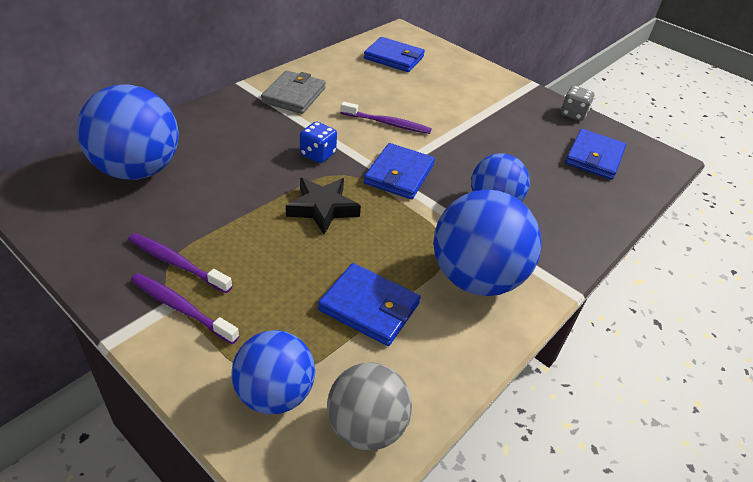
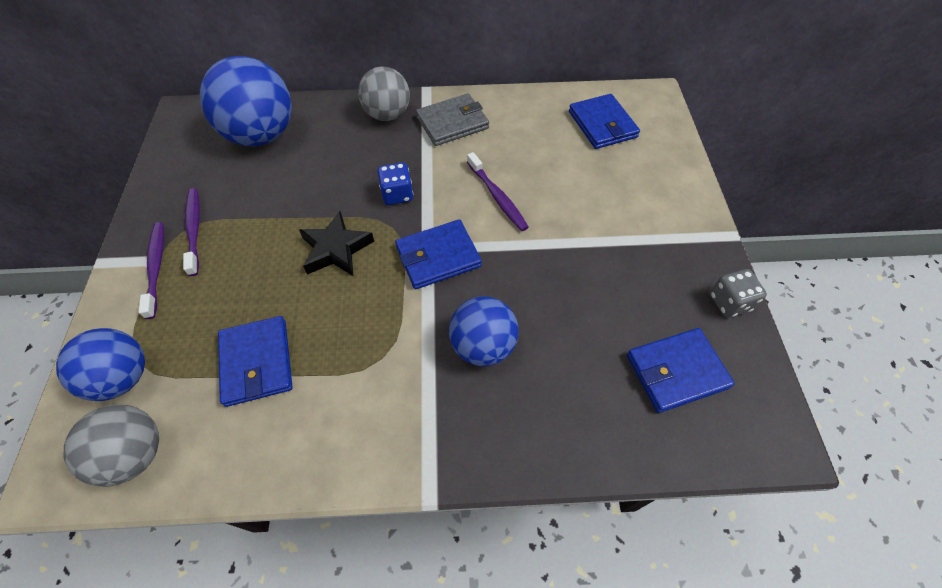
camera: 50 degrees right, 15 degrees up
blue ball [433,190,542,296] -> none
none -> grey ball [358,66,410,121]

